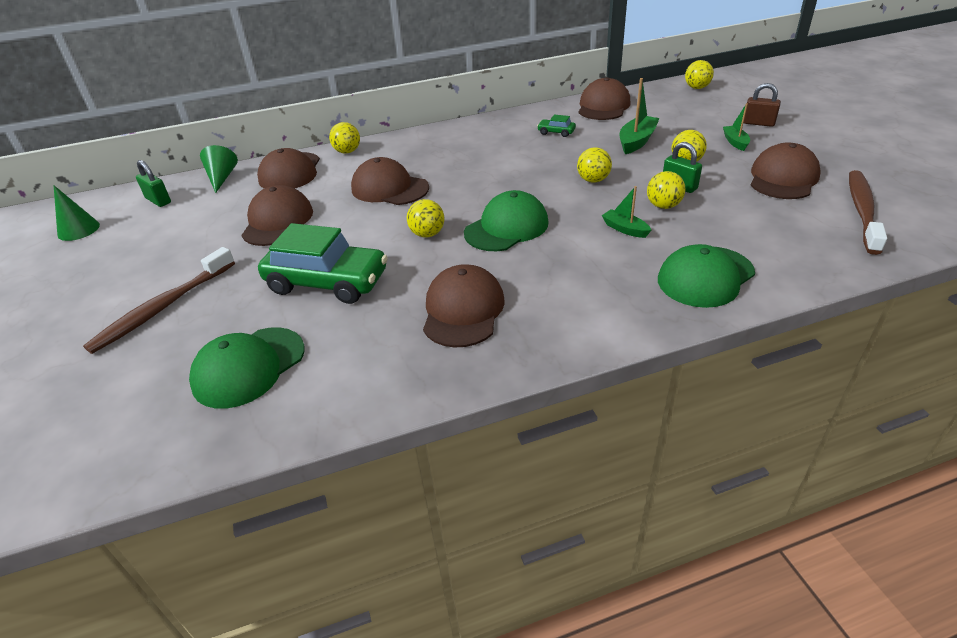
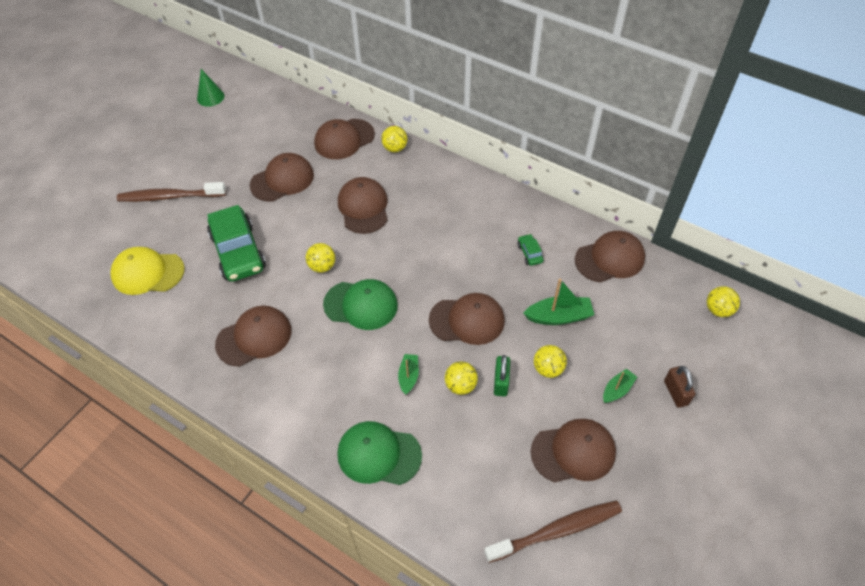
camera: 50 degrees right, 15 degrees up
green padlock [136,160,171,207] -> none
green cap [189,327,305,409] -> yellow cap [110,247,185,295]
green cone [200,145,238,193] -> none
yellow ball [577,147,612,183] -> brown cap [429,293,505,345]

